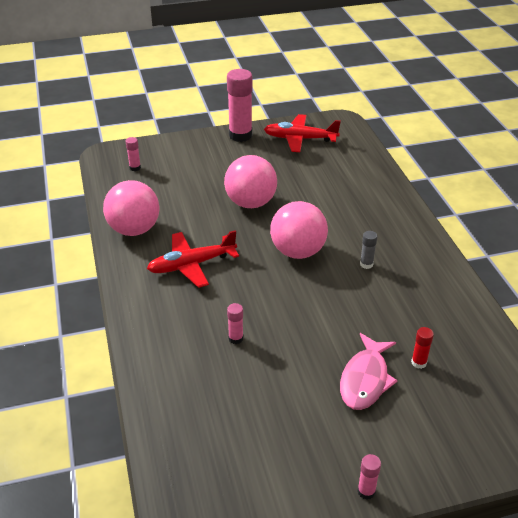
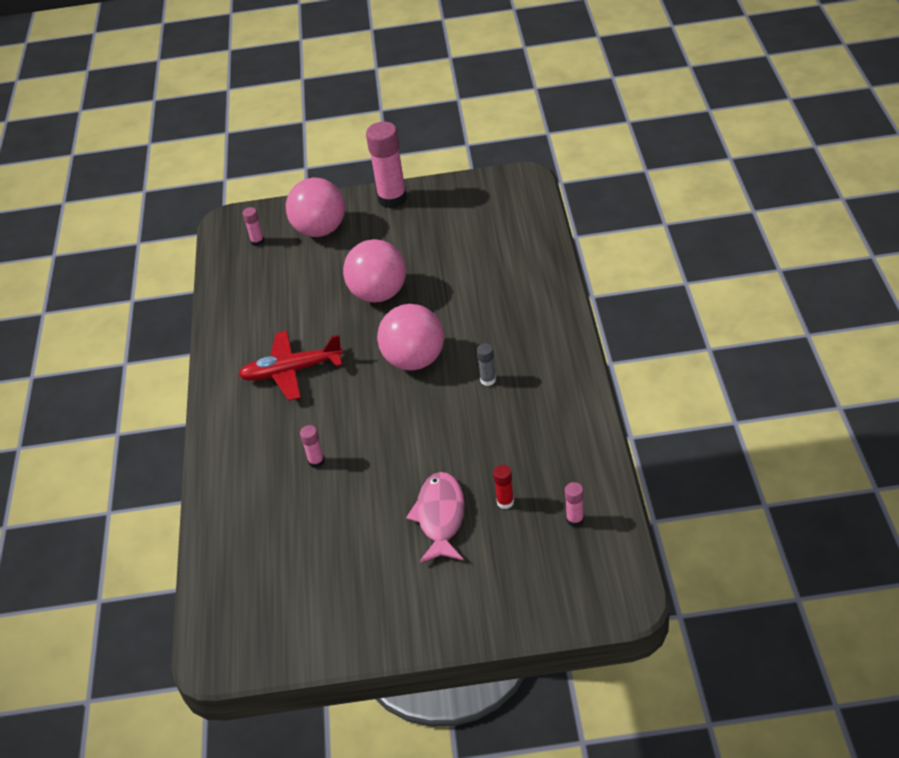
camera: 15 degrees right, 5 degrees up
pink ball [103,180,159,236] -> pink ball moved to [286,178,345,237]
red plane [264,114,341,152] -> none
pink fish [340,333,398,410] -> pink fish turned 150 degrees clockwise [406,472,465,563]
pink glue stick [357,454,381,500] -> pink glue stick moved to [565,482,584,527]

